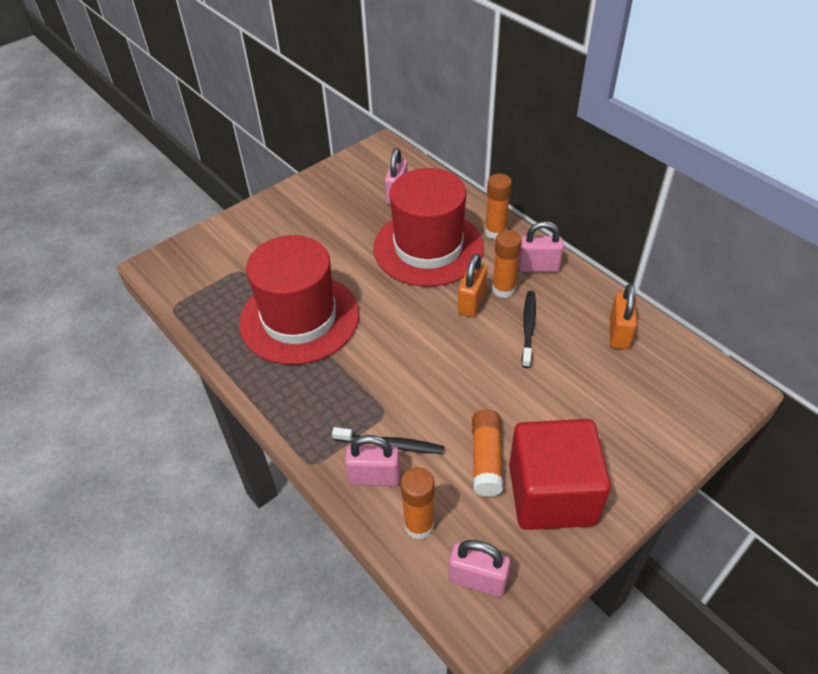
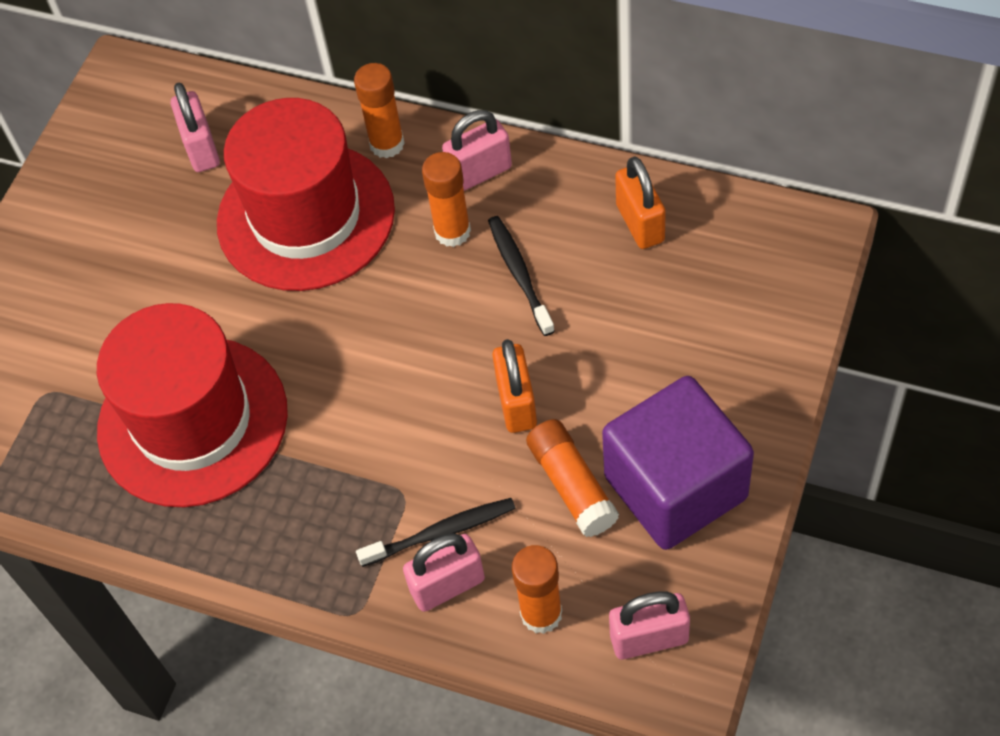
camera: 25 degrees left, 10 degrees up
orange padlock [458,253,487,317] -> orange padlock moved to [492,339,537,433]
red cube [509,419,611,530] -> purple cube [602,376,754,550]

